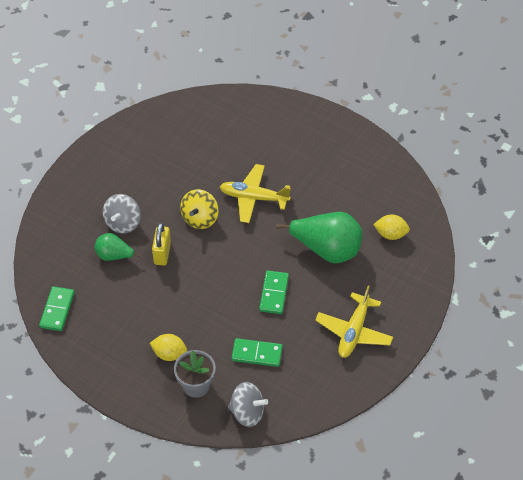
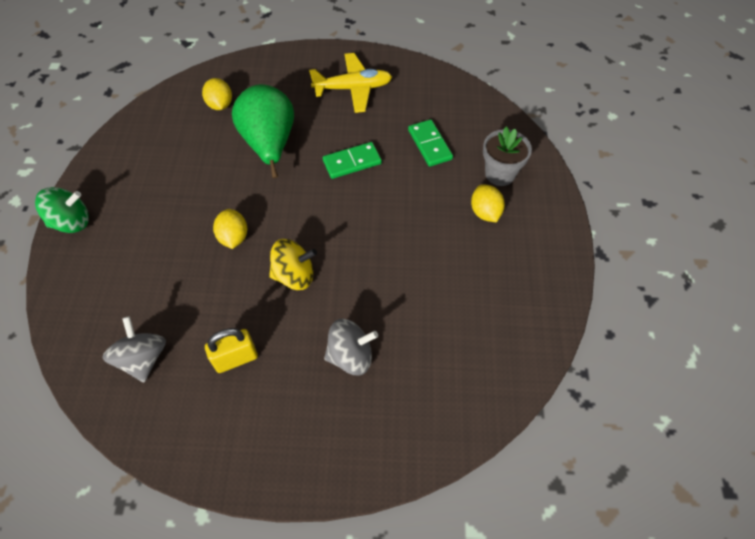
camera: 120 degrees left, 5 degrees up
green domino [39,286,75,331] -> none
green pear [95,233,141,261] -> none
yellow padlock [152,223,171,266] -> yellow padlock moved to [205,328,258,373]
yellow plane [220,164,291,223] -> yellow lemon [213,209,247,249]
grey spinning top [228,382,268,427] -> grey spinning top moved to [102,316,166,382]
none -> green spinning top [35,187,89,233]

